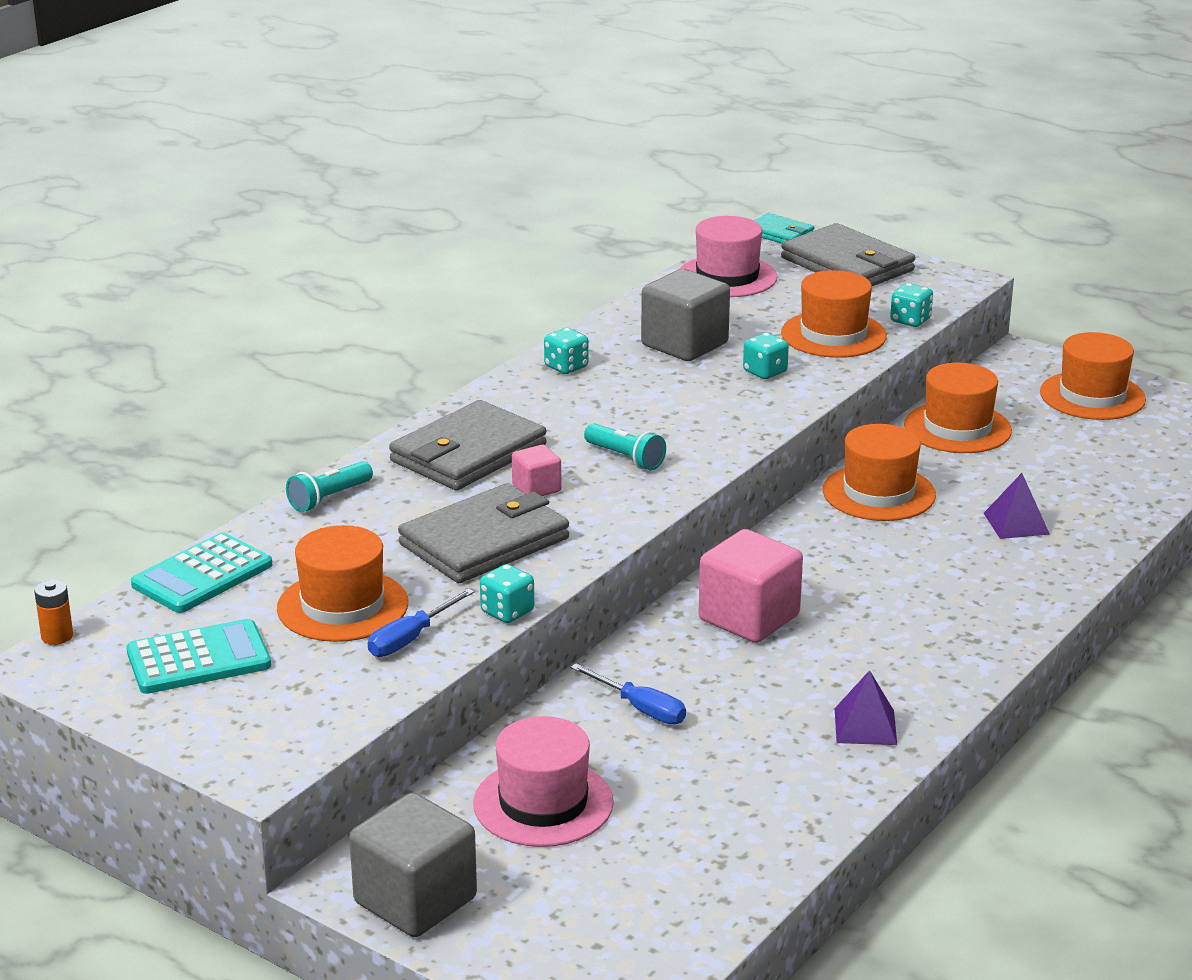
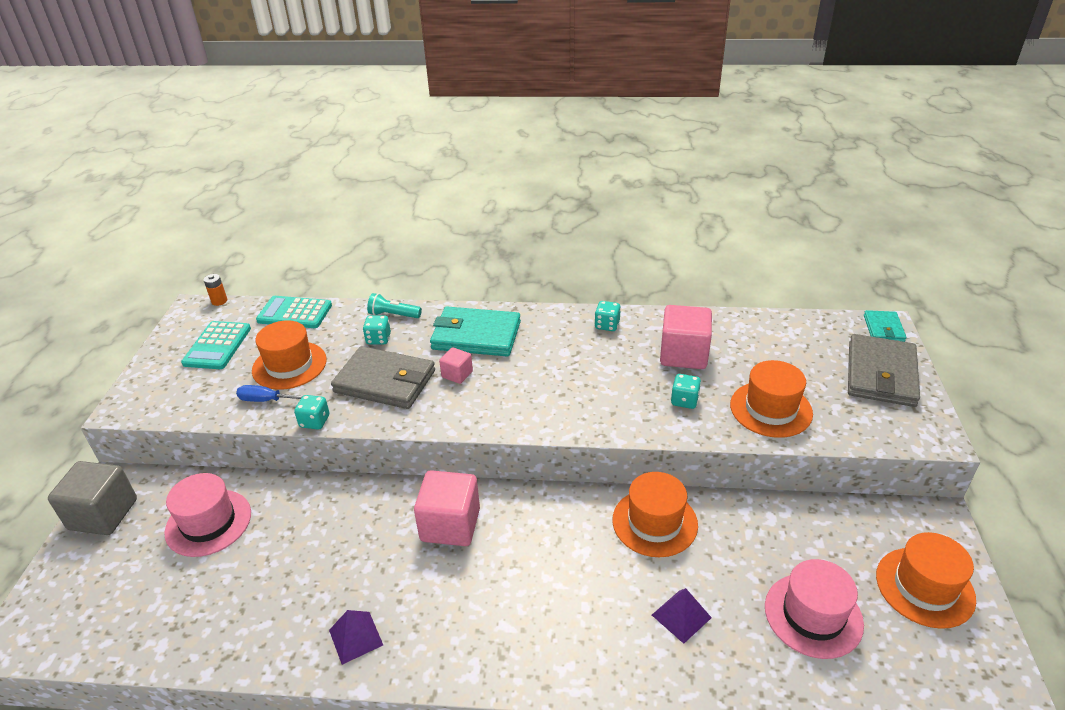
camera: 60 degrees right, 10 degrees up
turquoise calculator [126,619,271,694] -> turquoise calculator turned 60 degrees clockwise [181,321,251,369]
grey wallet [389,400,547,490] -> turquoise wallet [430,307,521,357]
blue screwdriver [571,664,686,725] -> none
turquoise flashlight [584,423,666,470] -> none
grey cube [641,269,730,361] -> pink cube [660,305,712,369]
pink hat [680,216,778,297] -> pink hat moved to [765,559,864,659]
turquoise dice [890,283,933,327] -> turquoise dice moved to [363,315,391,344]
orange hat [904,363,1012,453] -> none

